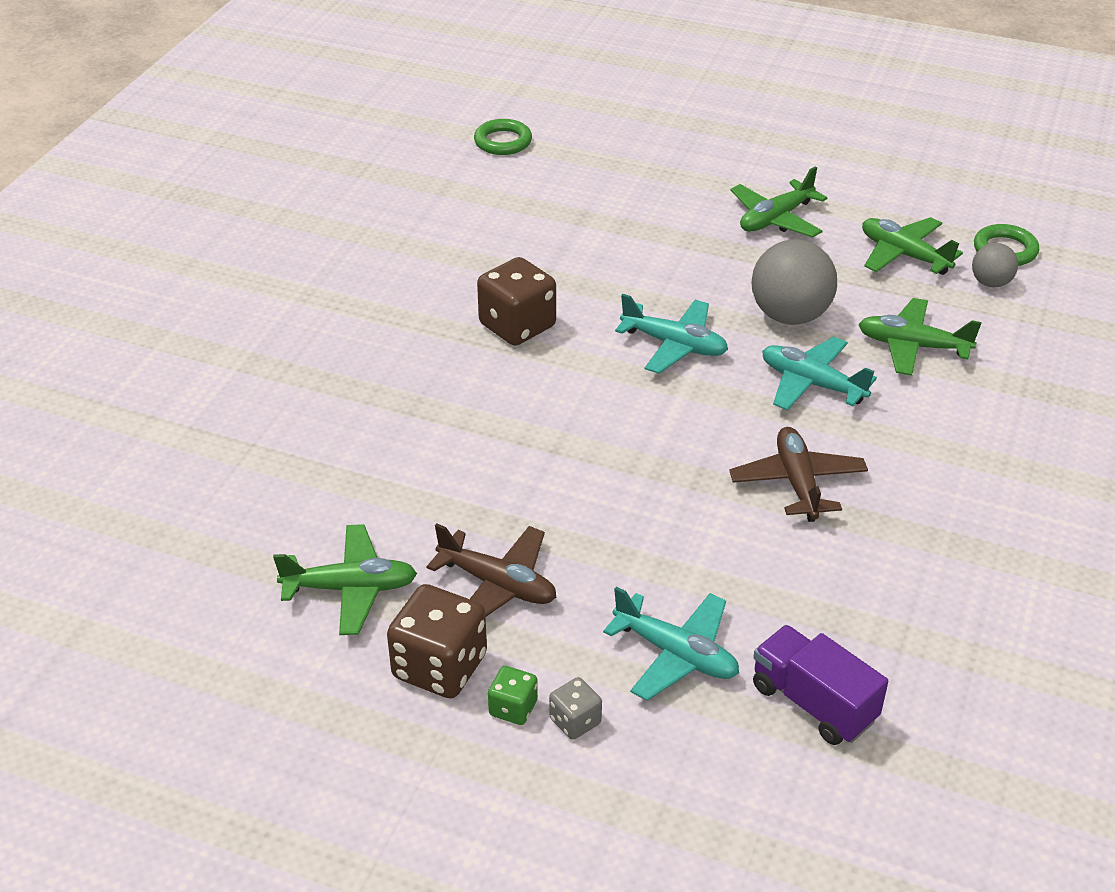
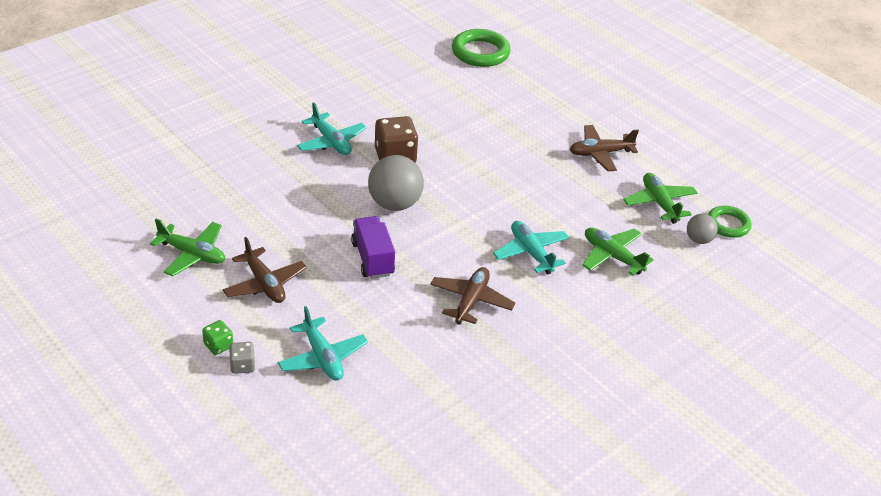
camera: 25 degrees right, 0 degrees up
brown dice [387,584,487,698] -> none
green ring [474,119,532,155] -> green ring [452,29,511,67], size x1.58
turquoise plane [615,294,728,374] -> turquoise plane moved to [297,102,367,155]
green plane [730,166,827,237] -> brown plane [569,125,639,172]
grey ball [752,239,837,325] -> grey ball moved to [368,155,424,211]
purple truck [753,625,888,745] -> purple truck moved to [351,216,395,279]

